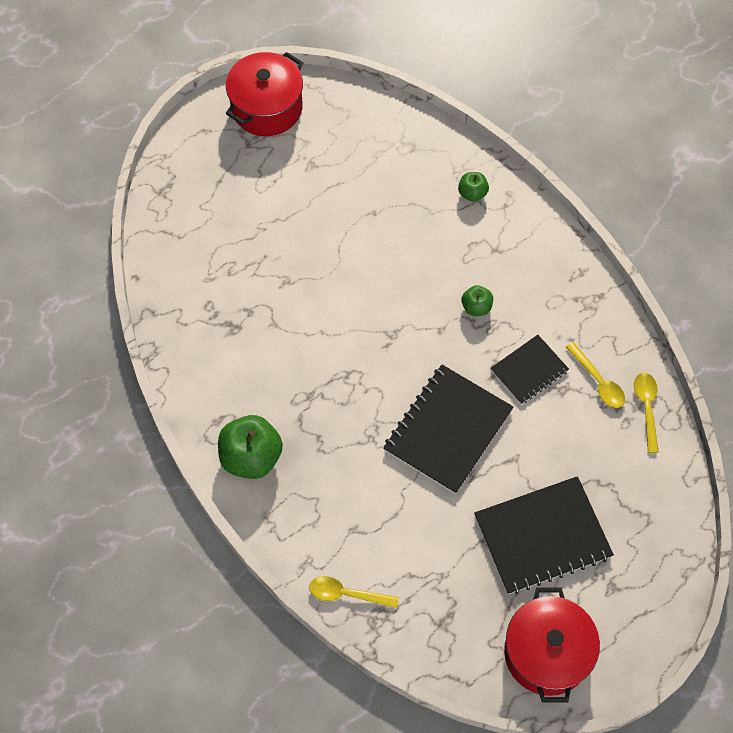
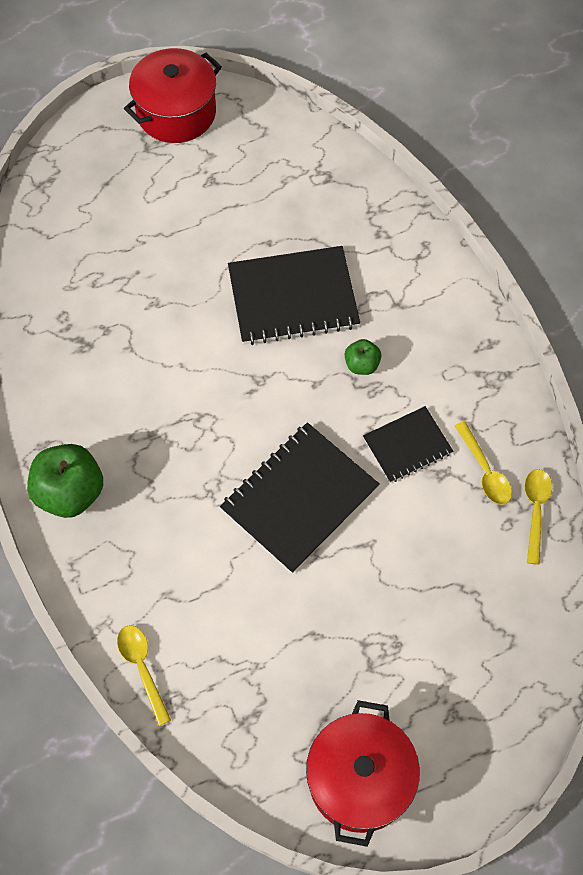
camera: 10 degrees right, 0 degrees up
yellow spoon [309,576,399,608] -> yellow spoon turned 45 degrees clockwise [117,625,171,726]
green apple [458,172,489,202] -> none
black notebook [474,476,614,594] -> black notebook moved to [228,246,360,345]

